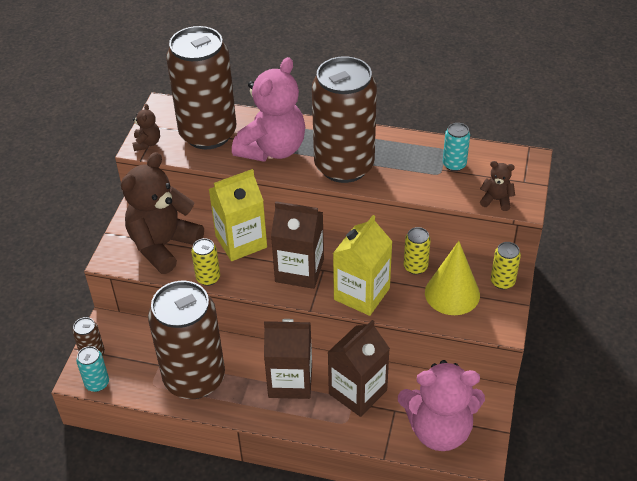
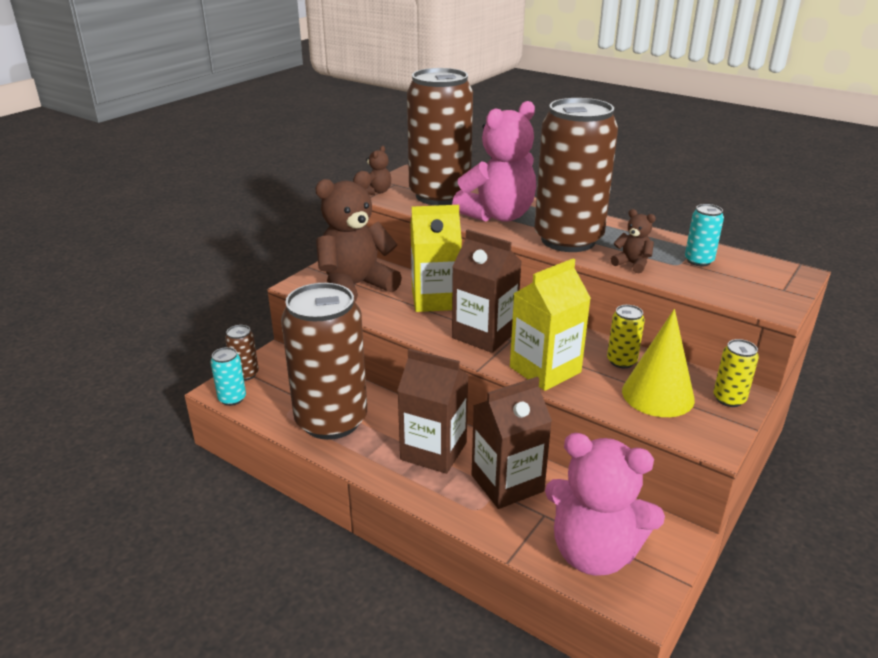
camera: 20 degrees right, 15 degrees down
yellow can [191,238,220,286] -> none
brown teddy bear [480,161,515,211] -> brown teddy bear moved to [611,209,656,273]

